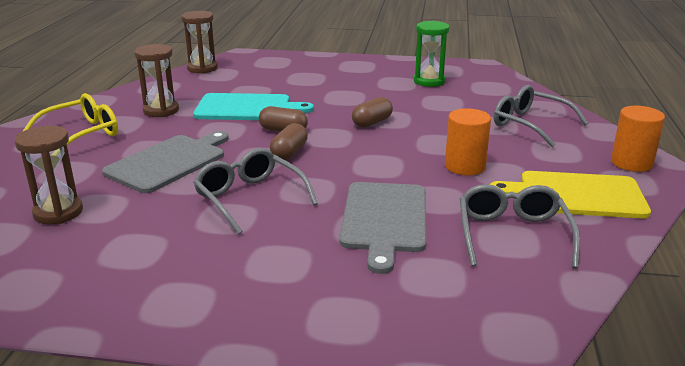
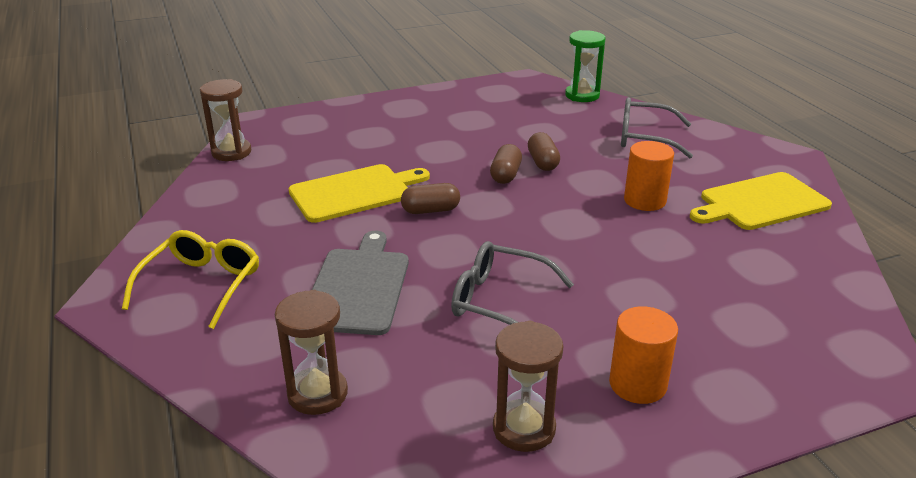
camera: 30 degrees left, 5 degrees up
brown hourglass [134,44,179,117] -> brown hourglass moved to [493,321,564,452]
turquoise cutting board [193,93,314,120] -> yellow cutting board [288,164,430,223]
brown capsule [270,123,308,160] -> brown capsule moved to [528,132,560,171]
grey cutting board [340,182,426,274] -> none
green hourglass [414,21,450,87] -> green hourglass moved to [565,30,606,102]
grey glasses [460,184,580,269] -> none
orange cylinder [611,106,665,172] -> orange cylinder moved to [609,306,678,404]

